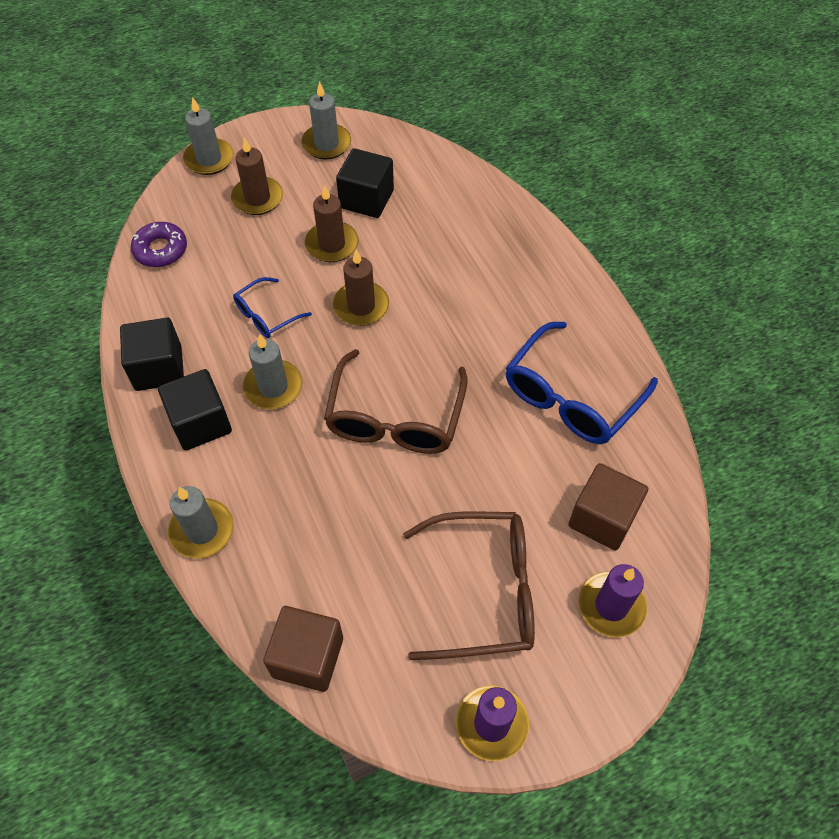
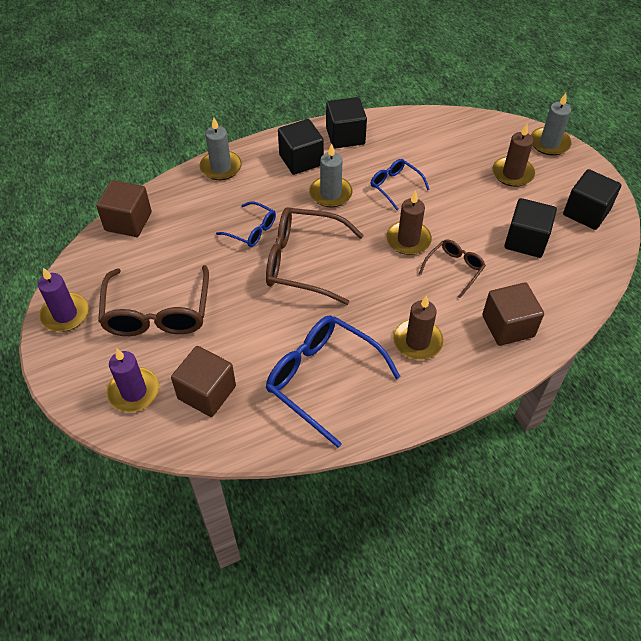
camera: 90 degrees right, 5 degrees down
purple donut [131,222,187,267] -> none
grey candle [301,81,351,159] -> black cube [563,169,621,230]
brown candle [305,185,358,262] -> brown candle moved to [393,296,444,360]
none -> blue glasses [216,201,276,247]
none -> brown glasses [419,239,486,298]
none -> brown cube [482,282,544,346]

